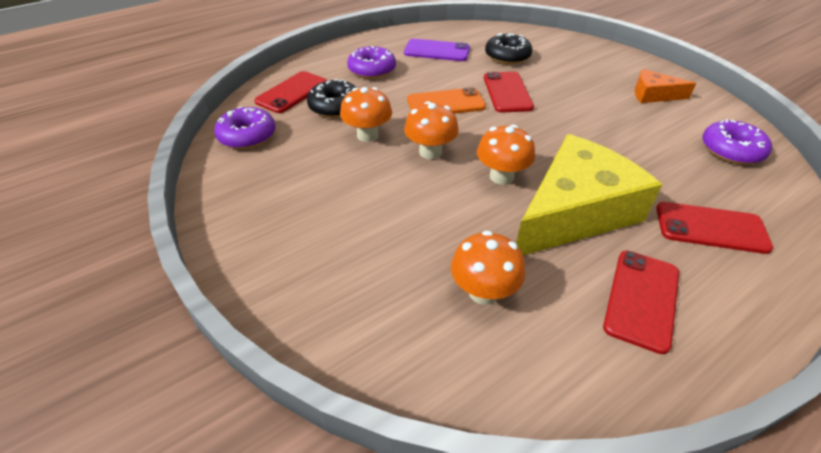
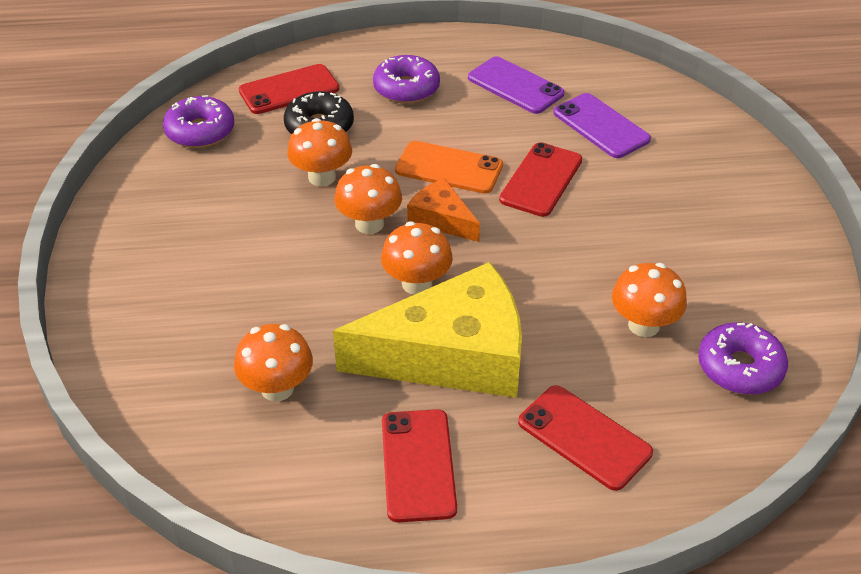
camera: 30 degrees right, 0 degrees up
black donut [485,33,533,65] -> purple phone [553,93,651,158]
red phone [603,251,679,354] -> red phone turned 60 degrees counterclockwise [382,409,457,523]
orange cheese [635,69,696,103] -> orange cheese moved to [407,178,480,242]
none -> orange mushroom [612,263,687,337]

